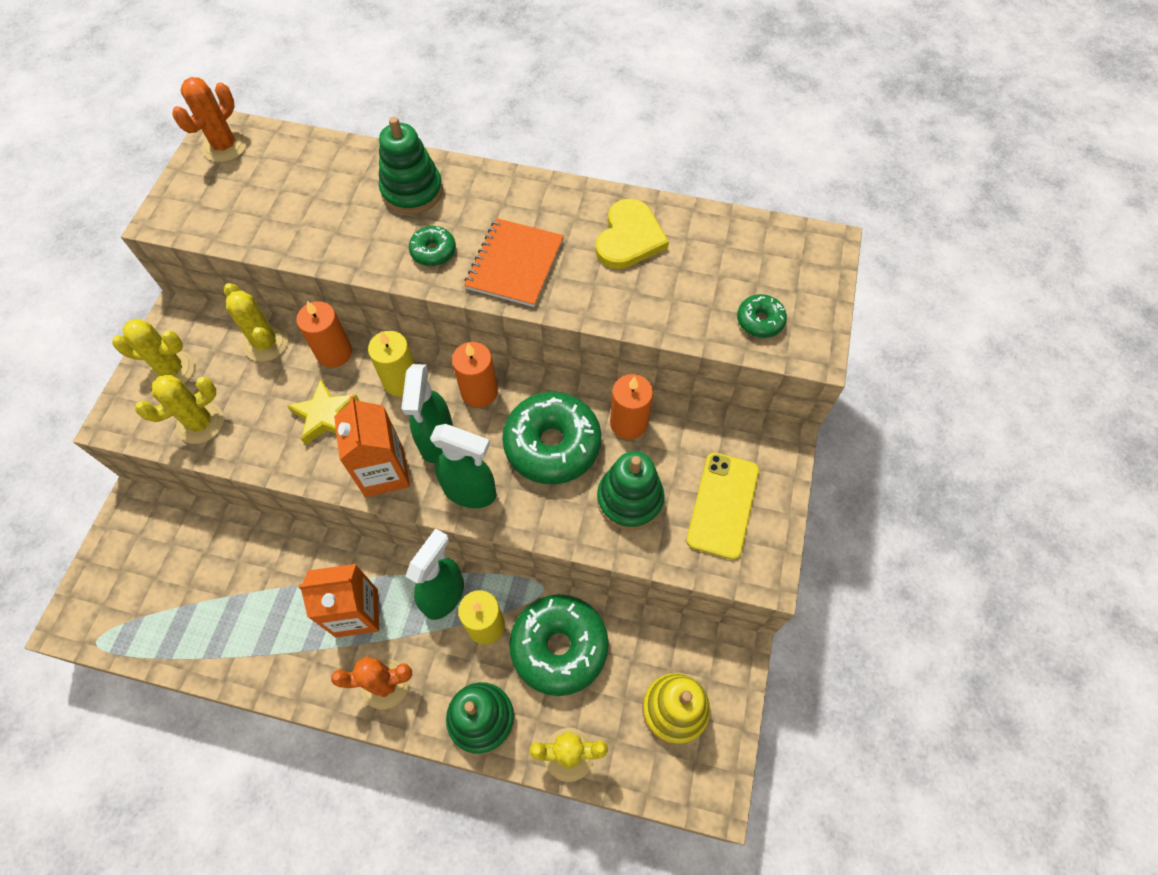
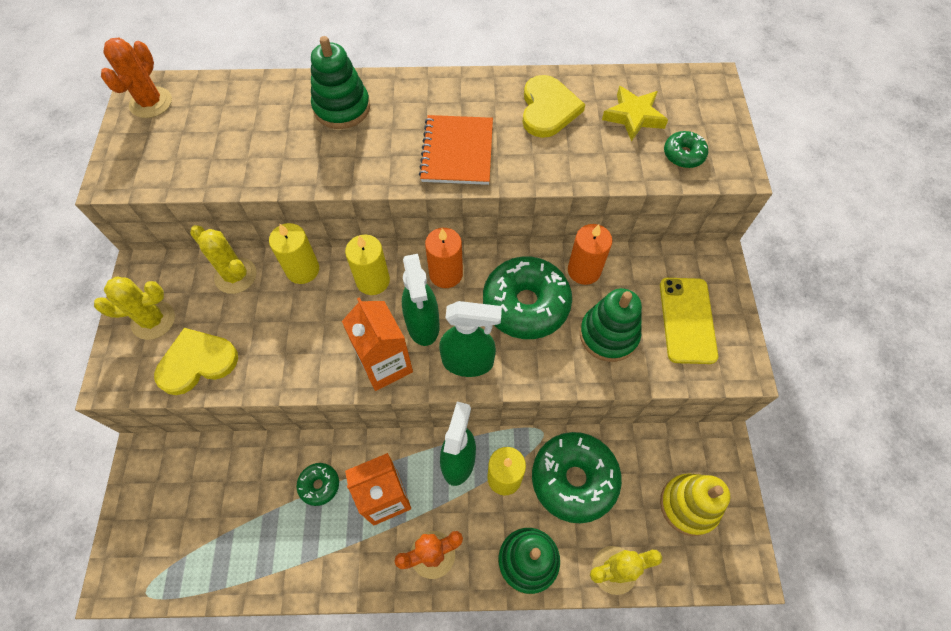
camera: 15 degrees left, 0 degrees up
yellow cactus [135,375,224,444] -> yellow heart [154,328,238,395]
yellow star [287,379,360,445] -> yellow star moved to [602,86,668,142]
orange candle [296,301,352,368] -> yellow candle [269,223,319,284]
green donut [409,226,456,266] -> green donut moved to [296,463,339,506]

